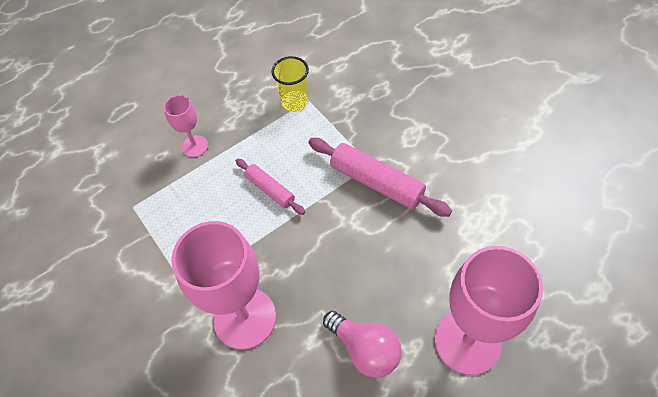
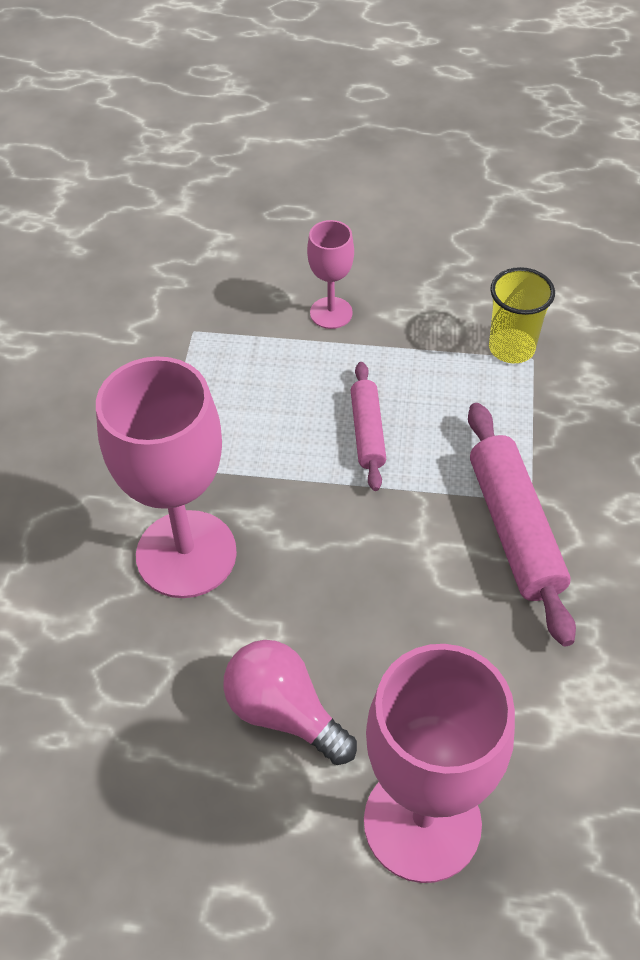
camera: 40 degrees right, 5 degrees down
pink light bulb [323,311,402,378] -> pink light bulb turned 135 degrees clockwise [223,640,357,765]

